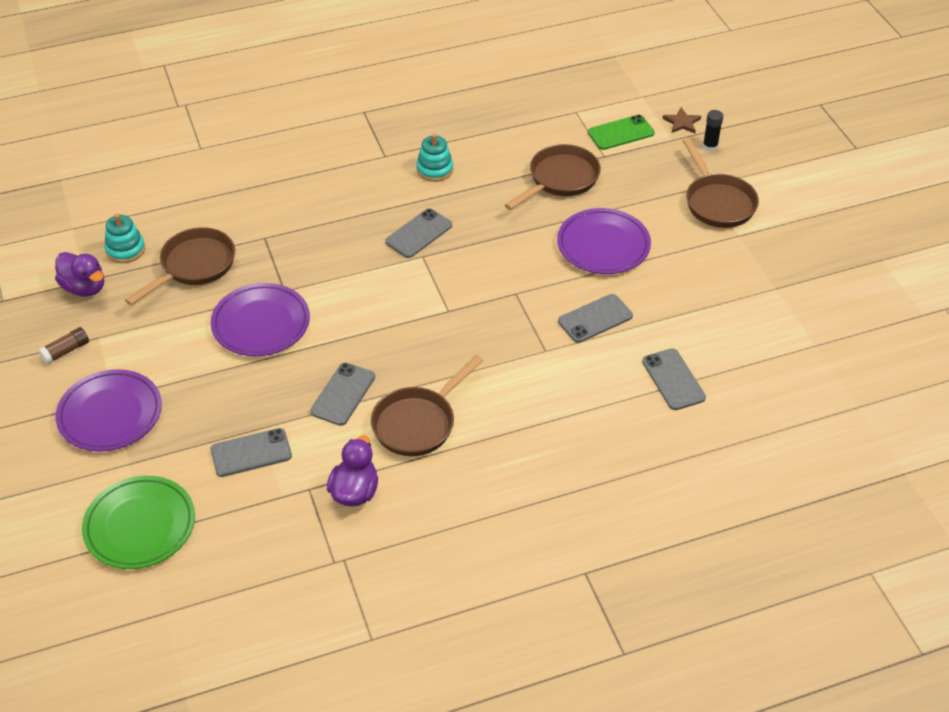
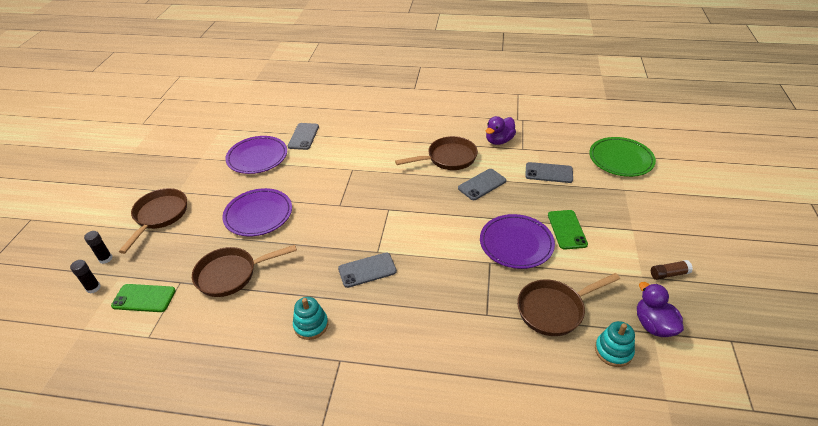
camera: 150 degrees left, 5 degrees down
purple plate [56,369,162,452] -> purple plate moved to [225,136,287,174]
grey phone [558,294,633,343] -> none
brown star [663,107,701,133] -> black glue stick [70,260,101,293]
none -> green phone [548,210,588,249]

